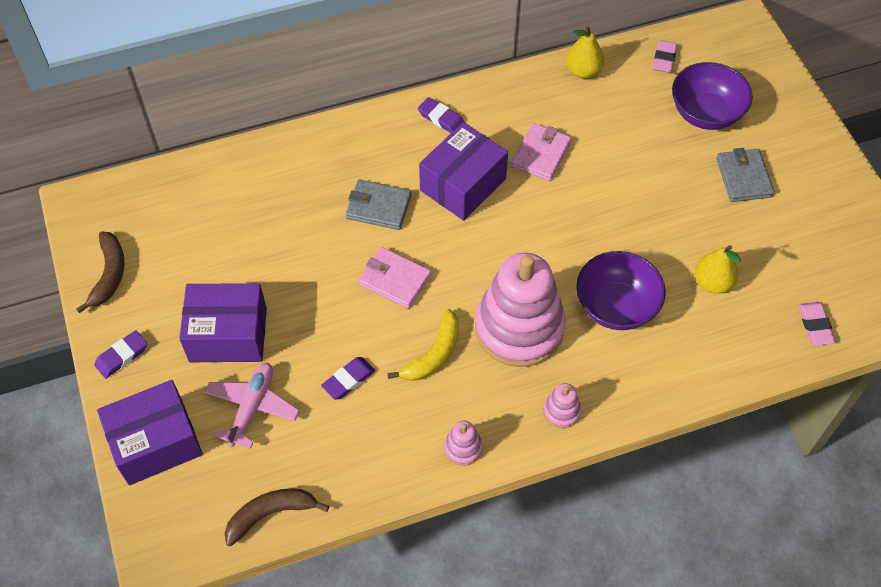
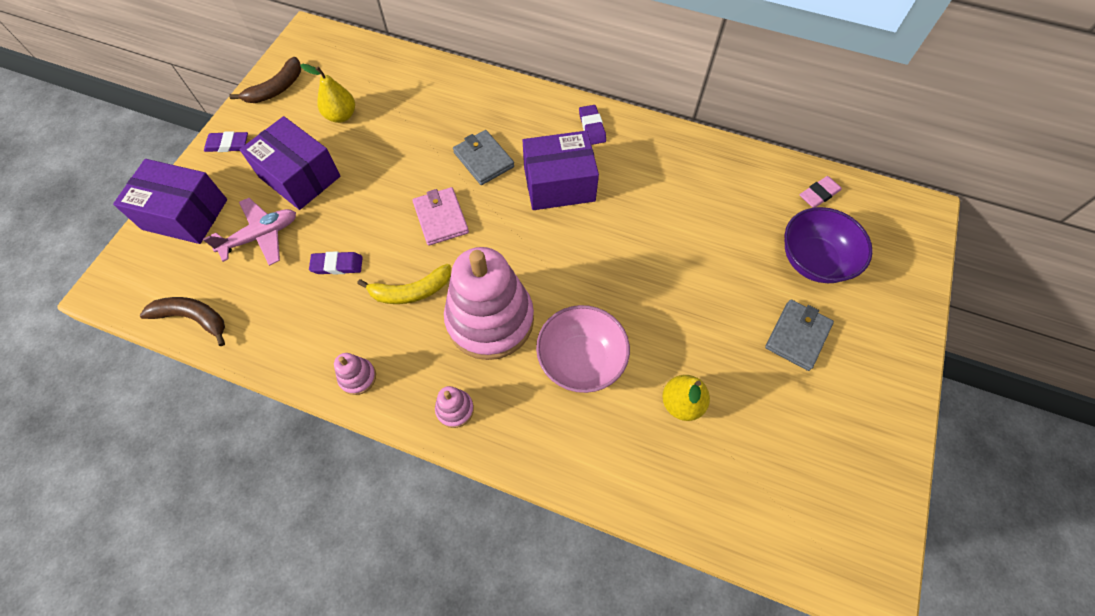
camera: 40 degrees right, 5 degrees up
pink wallet [511,123,572,181] -> none
yellow pear [566,26,604,79] -> yellow pear moved to [300,64,355,123]
purple bowl [576,251,666,330] -> pink bowl [536,305,630,393]
pink eraser [798,302,836,345] -> none

